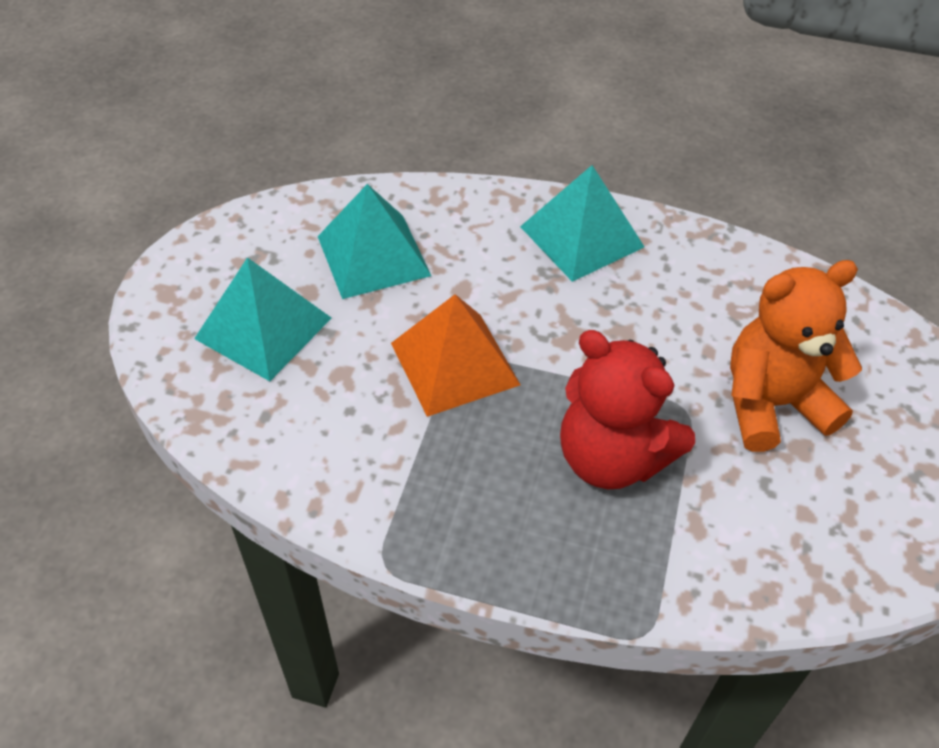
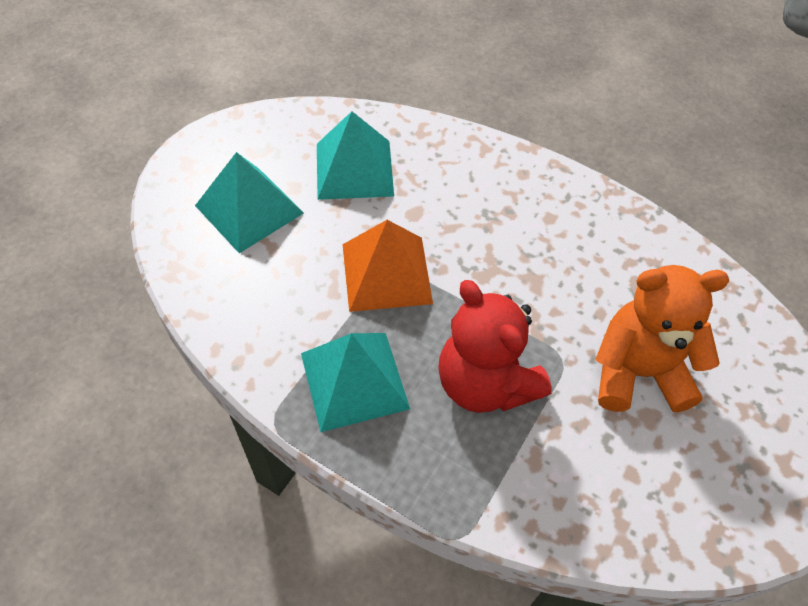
camera: 15 degrees right, 5 degrees up
turquoise pyramid [520,165,644,282] -> turquoise pyramid moved to [301,333,410,432]

